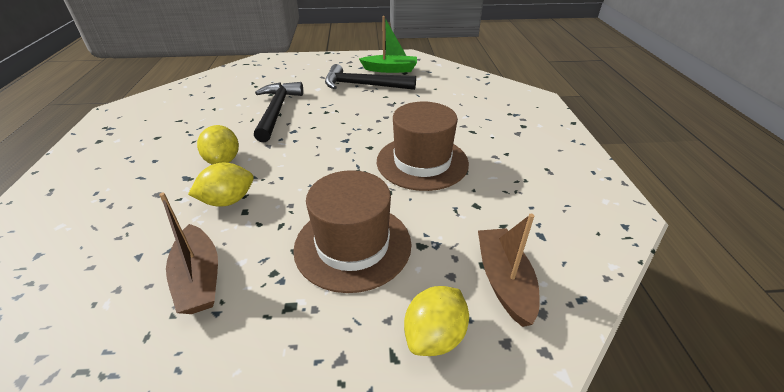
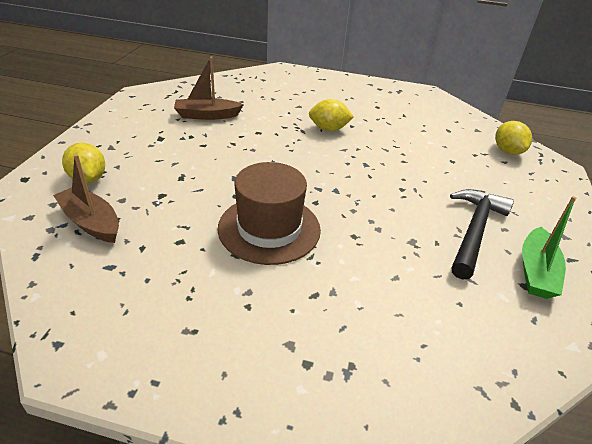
camera: 105 degrees right, 0 degrees up
yellow lemon [188,163,254,207] -> yellow lemon moved to [495,121,532,155]
black hammer [254,82,303,142] -> none
brown hat [293,170,411,293] -> none
brown boat [478,214,540,327] -> brown boat turned 150 degrees counterclockwise [53,154,119,243]

